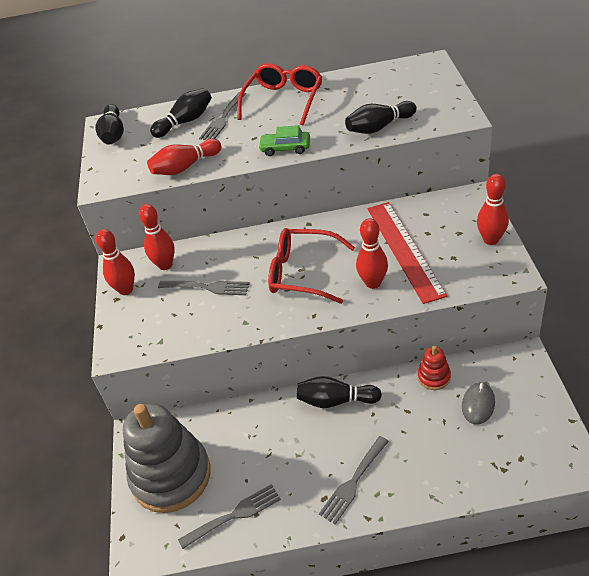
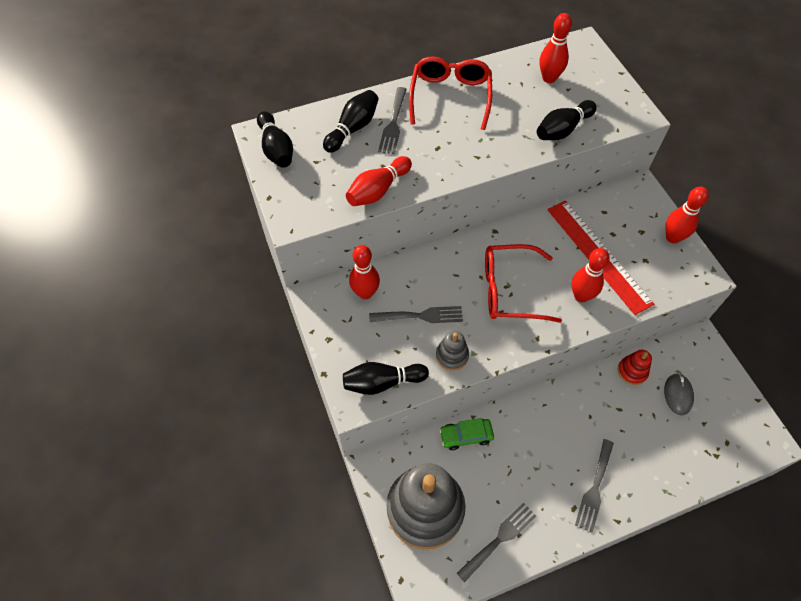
camera: 20 degrees left, 15 degrees up
red bowling pin [96,229,135,295] -> red bowling pin moved to [539,13,572,83]
green car [258,125,310,156] -> green car moved to [439,418,494,450]
black bowling pin [297,376,382,408] -> black bowling pin moved to [343,362,429,395]
none -> grey stacking toy [436,331,469,371]

